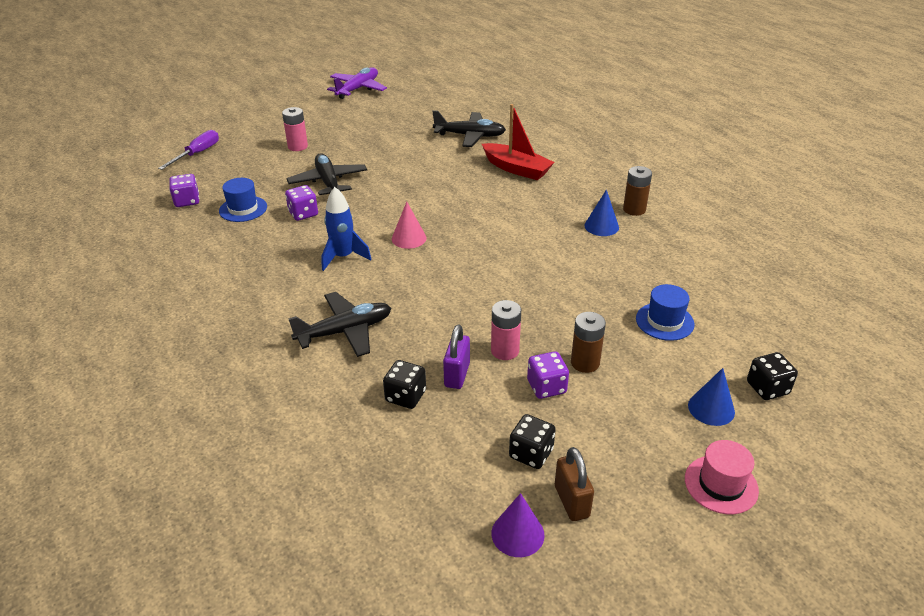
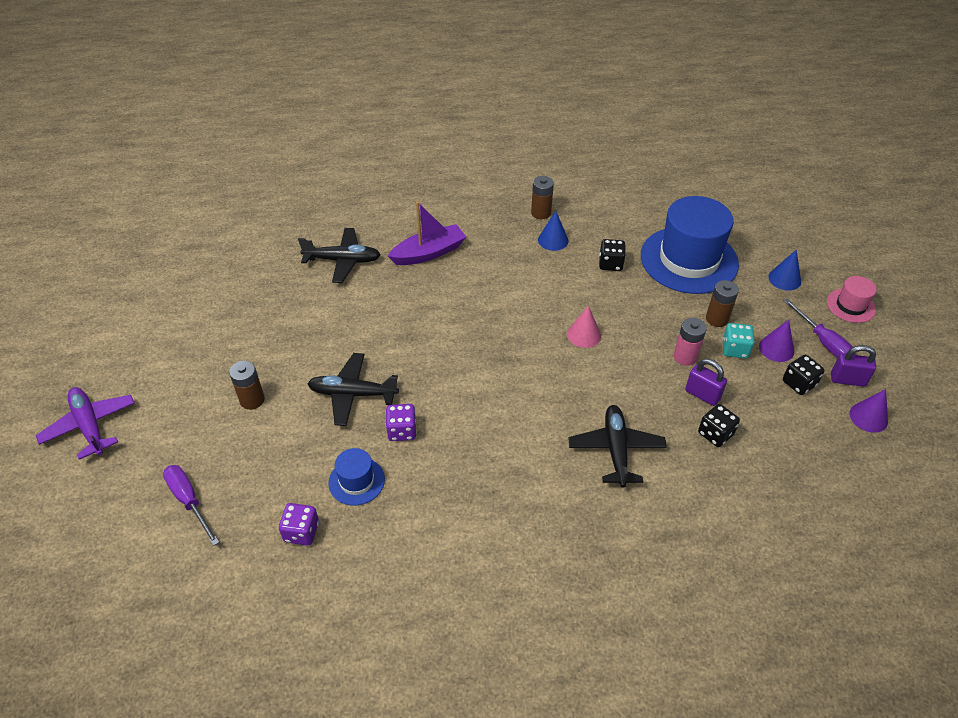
camera: 65 degrees left, 10 degrees up
pink battery [282,107,308,151] -> brown battery [229,361,265,410]
blue rocket [321,187,372,271] -> none
purple plane [327,67,387,99] -> purple plane moved to [36,387,135,460]
pink cone [392,202,427,249] -> pink cone moved to [567,306,601,348]
black plane [432,110,506,147] -> black plane turned 60 degrees clockwise [298,228,381,283]
red boat [482,104,554,180] -> purple boat [388,202,466,265]
purple dice [527,351,569,399] -> turquoise dice [722,323,755,358]
brown padlock [555,447,594,521] -> purple padlock [831,345,876,387]
blue hat [636,284,695,341] -> blue hat [641,196,739,294], size x2.16
black dice [747,352,798,400] -> black dice moved to [599,239,626,271]
none -> purple cone [759,320,794,362]
none -> purple screwdriver [784,299,855,358]

